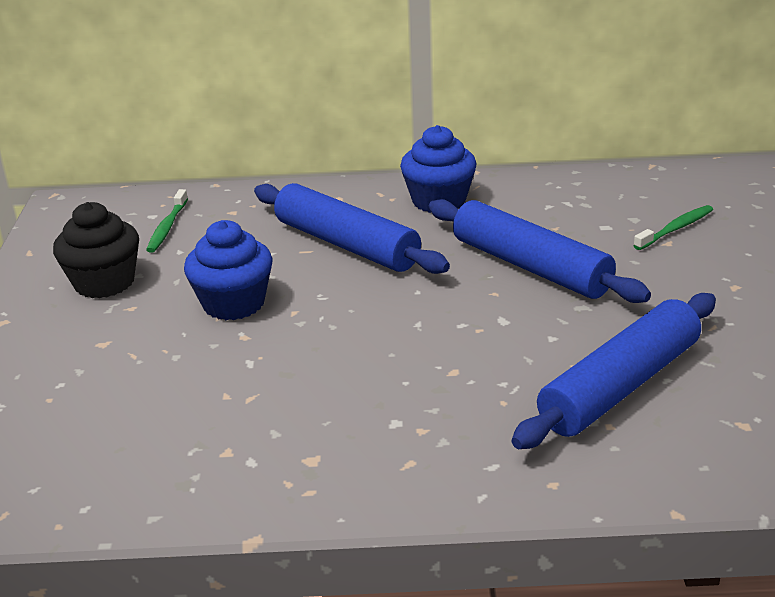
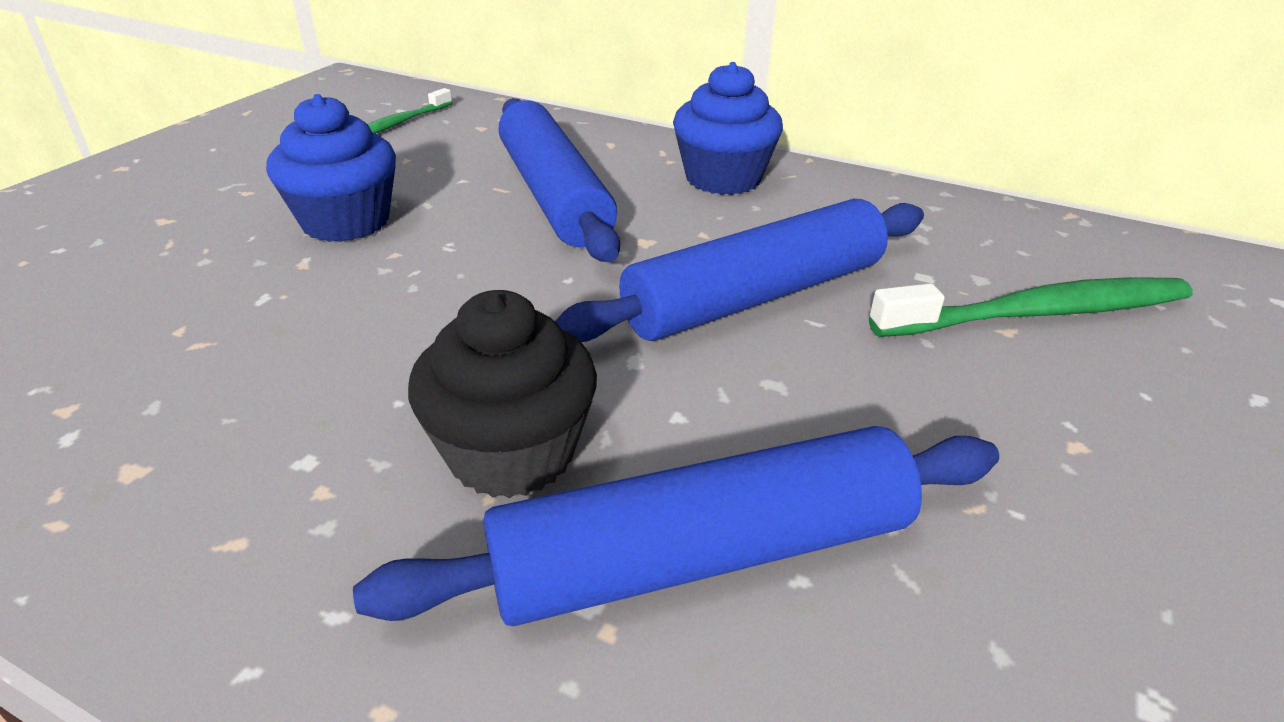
camera: 25 degrees right, 5 degrees up
black cupcake [53,202,139,298] -> black cupcake moved to [408,290,597,498]
blue rolling pin [429,199,651,303] -> blue rolling pin turned 75 degrees clockwise [555,199,924,342]
green toothbrush [633,205,713,250] -> green toothbrush [869,277,1193,337], size x1.74

